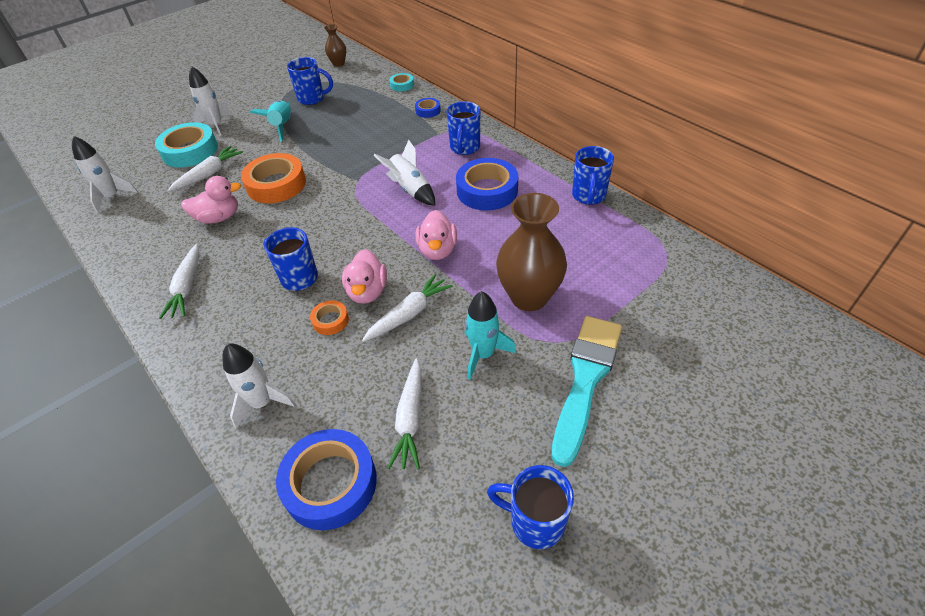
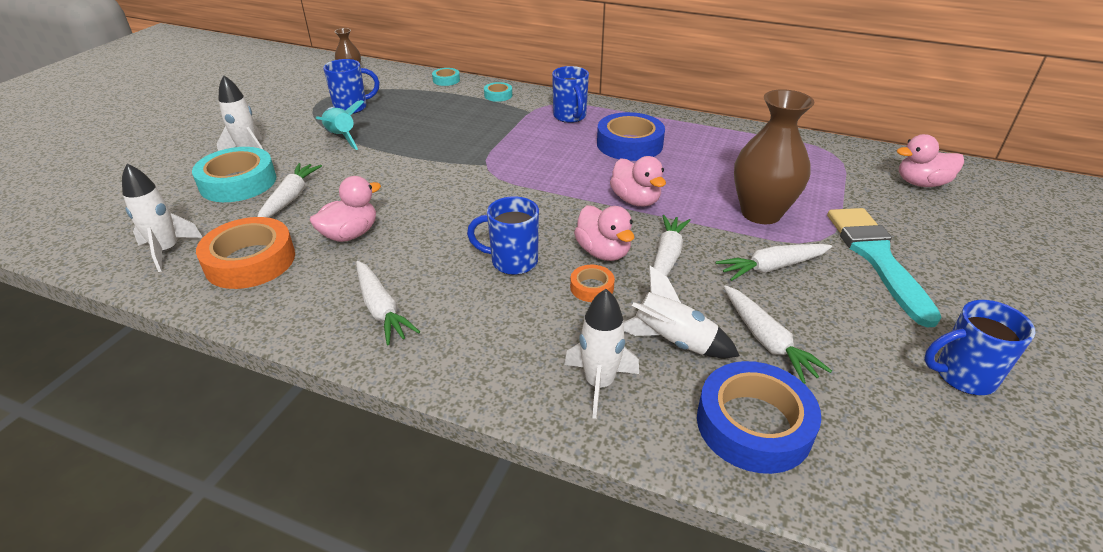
camera: 30 degrees left, 10 degrees down
orange tape [241,153,306,203] -> orange tape moved to [196,217,295,289]
white rocket [374,140,435,206] -> white rocket moved to [623,266,740,358]
blue tape [415,98,441,118] -> turquoise tape [484,82,512,102]
turquoise rocket [465,291,516,380] -> white carrot [716,244,832,281]
blue mug [572,146,614,205] -> none
none -> pink duck [897,134,964,187]

